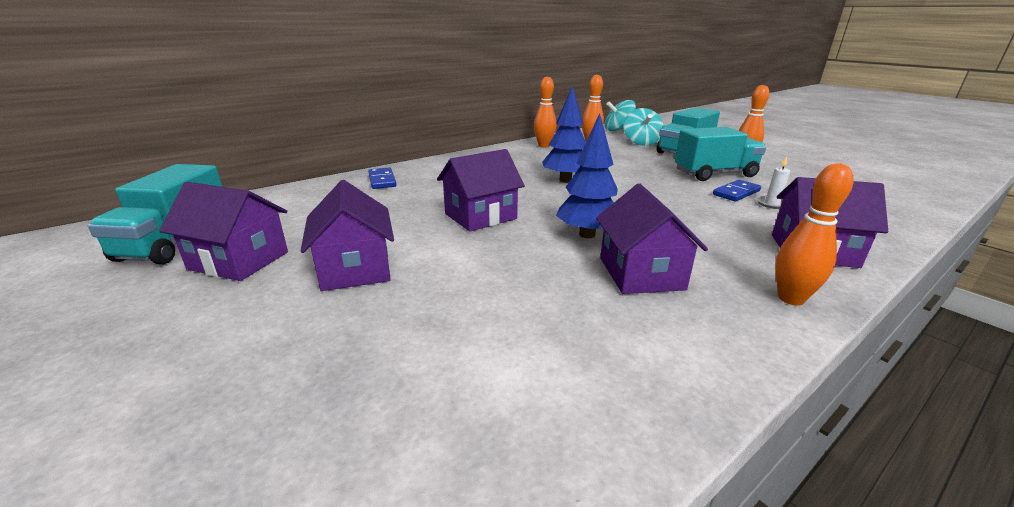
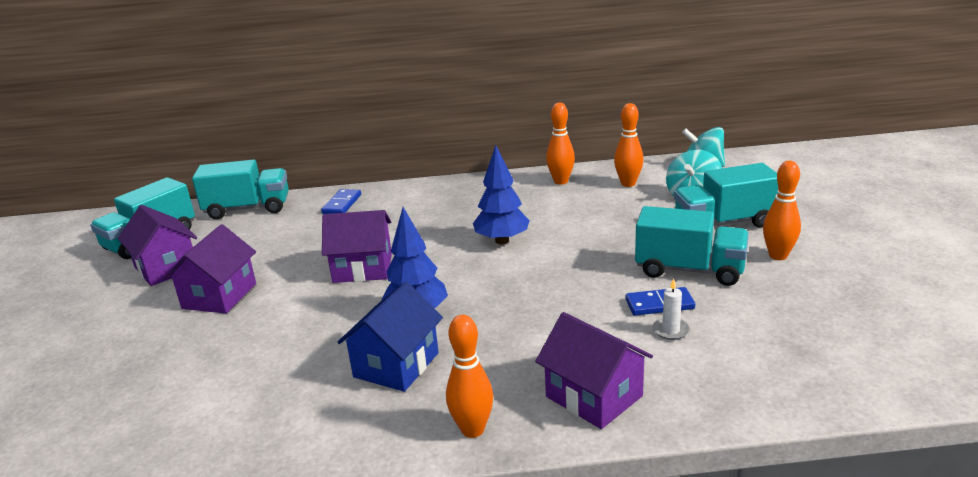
camera: 35 degrees right, 0 degrees up
purple house [596,183,708,294] -> blue house [337,282,443,392]
none -> turquoise truck [192,160,289,219]

